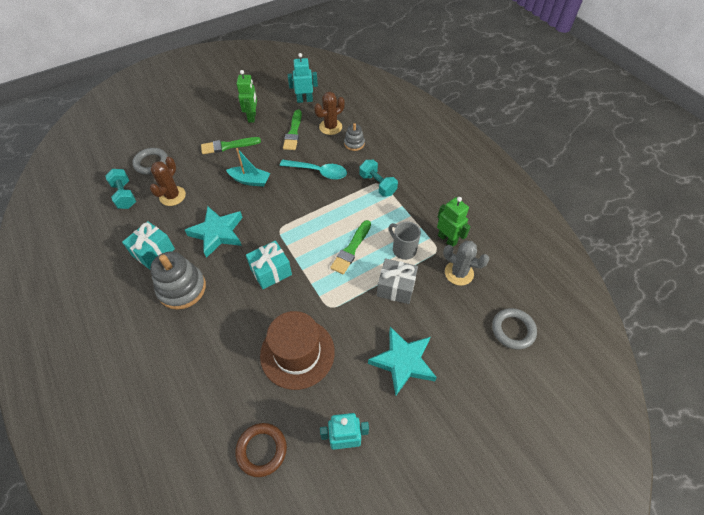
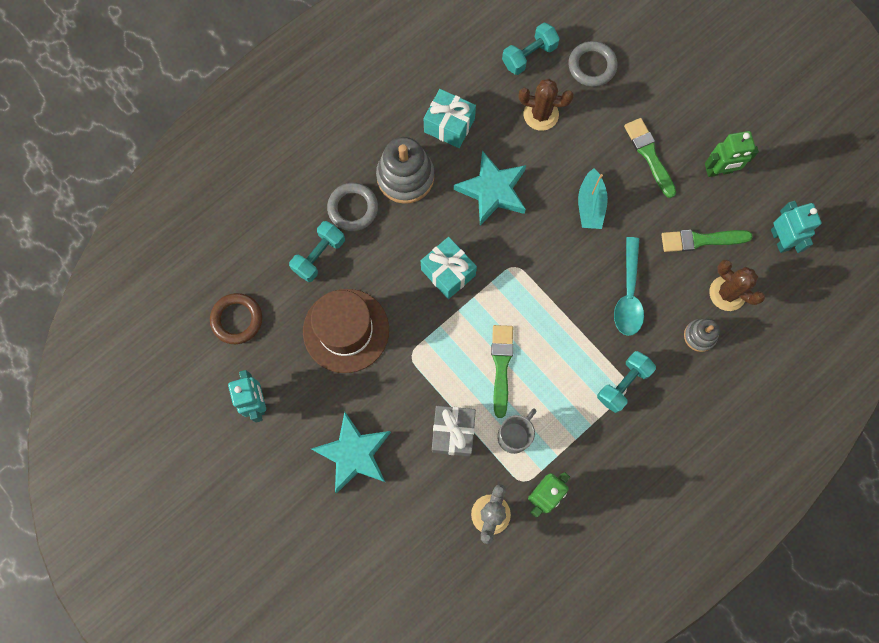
camera: 80 degrees right, 20 degrees up
green brush [330,220,371,274] -> green brush turned 75 degrees clockwise [491,325,513,418]
grey ring [492,308,537,350] -> grey ring moved to [327,183,378,231]
none -> turquoise dumbbell [289,221,345,282]

